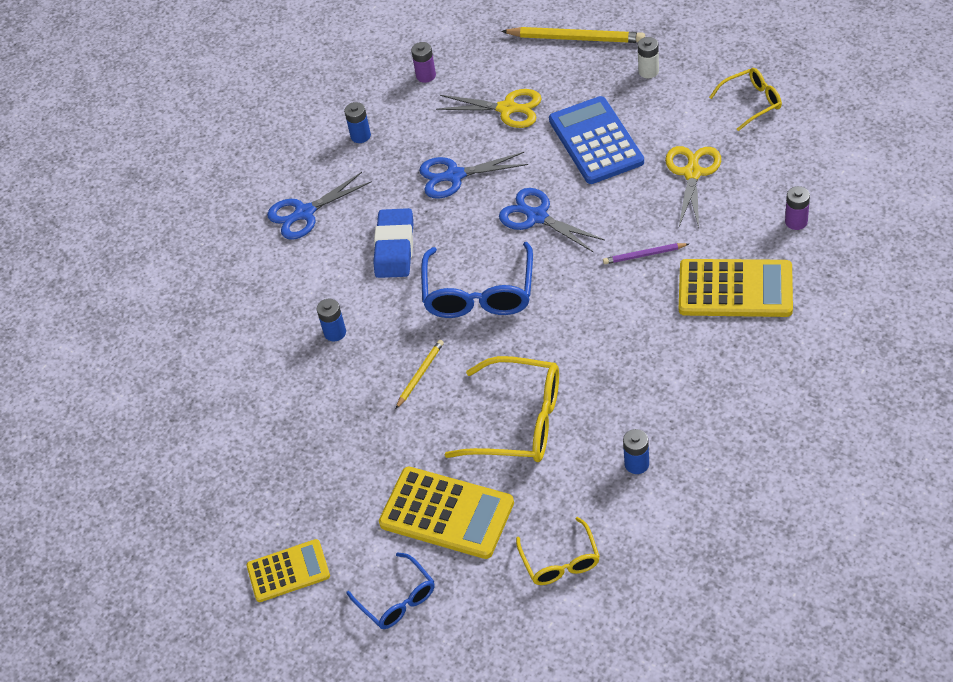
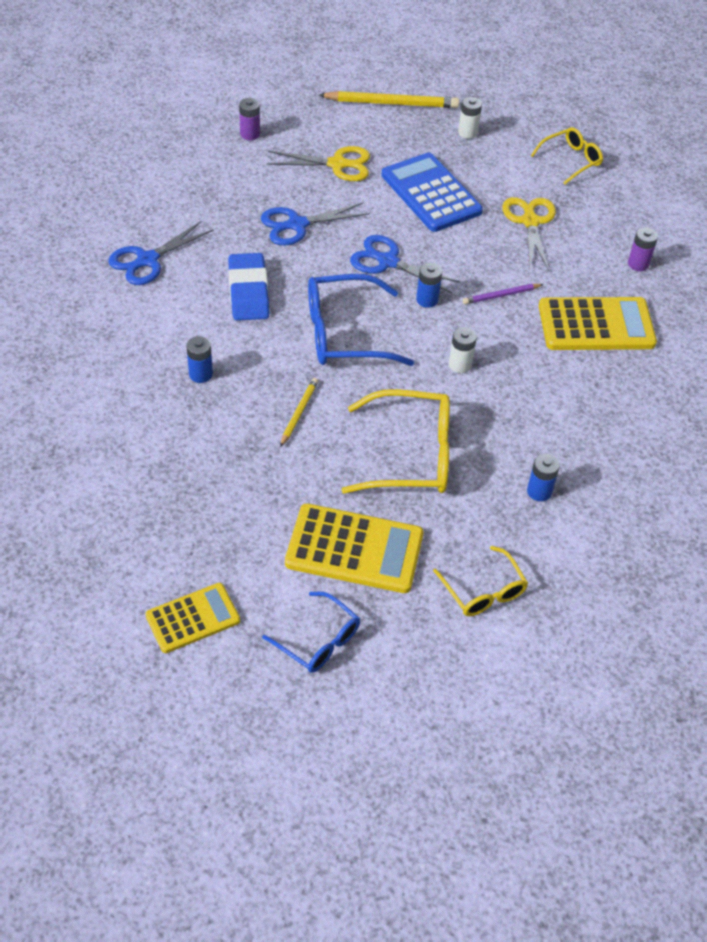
camera: 20 degrees left, 0 degrees up
blue battery [344,102,371,143] -> blue battery moved to [416,262,442,308]
blue glasses [421,242,533,318] -> blue glasses turned 90 degrees clockwise [308,274,414,366]
none -> white battery [449,327,477,373]

